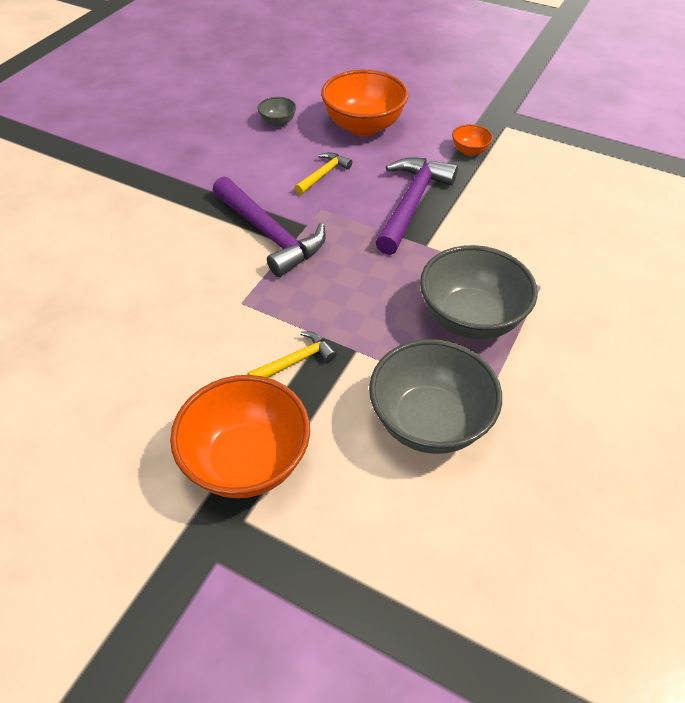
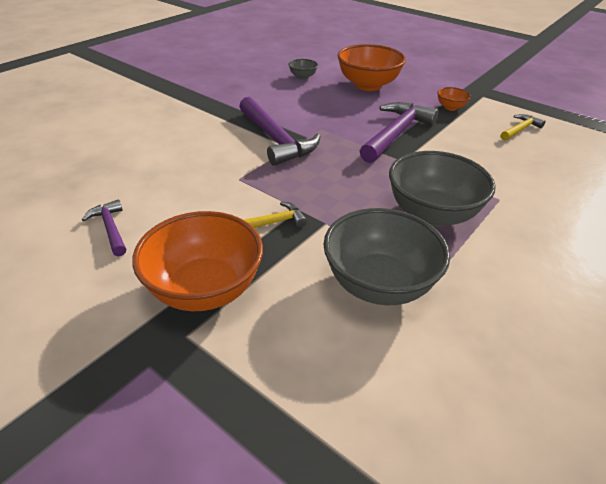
camera: 10 degrees right, 10 degrees down
yellow hammer [295,152,352,195] -> yellow hammer moved to [501,114,546,140]
none -> purple hammer [82,199,126,256]

